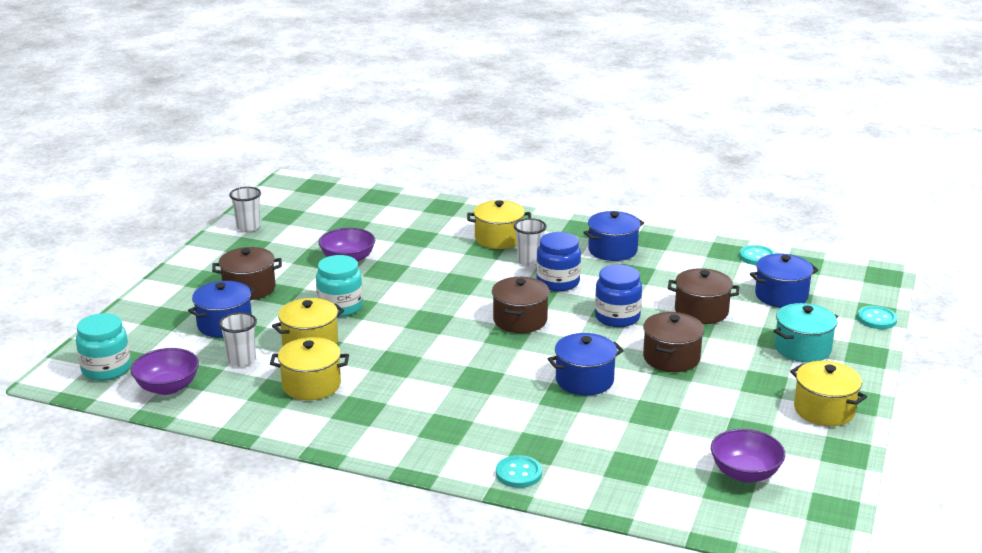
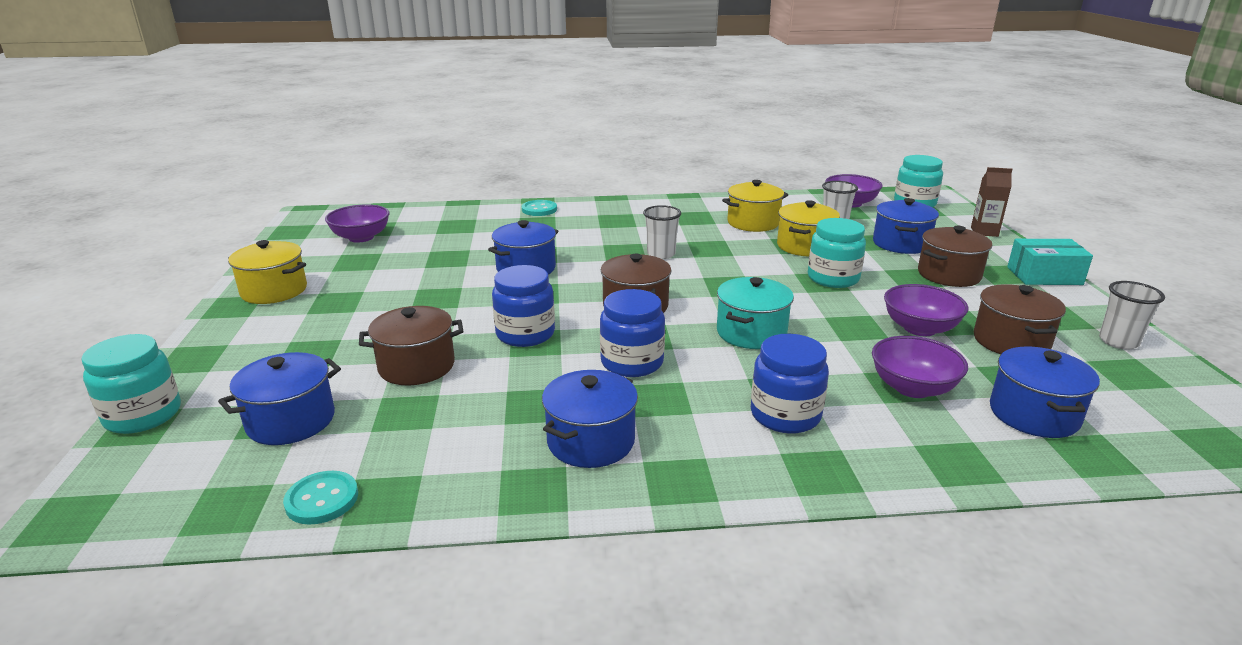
camera: 155 degrees right, 0 degrees up
yellow pot [467,200,531,249] -> blue jar [751,334,829,434]
white cup [514,218,547,266] -> white cup moved to [643,205,681,259]
brown pot [643,312,704,372] -> brown pot moved to [974,284,1066,354]
turquoise pot [774,303,838,362] -> turquoise pot moved to [717,277,794,349]
turquoise button [857,306,897,329] -> turquoise jar [82,334,181,434]
none -> purple bowl [872,336,968,398]
none -> brown carton [971,167,1012,237]
none -> blue pot [990,346,1100,438]
none -> turquoise box [1007,239,1093,285]

